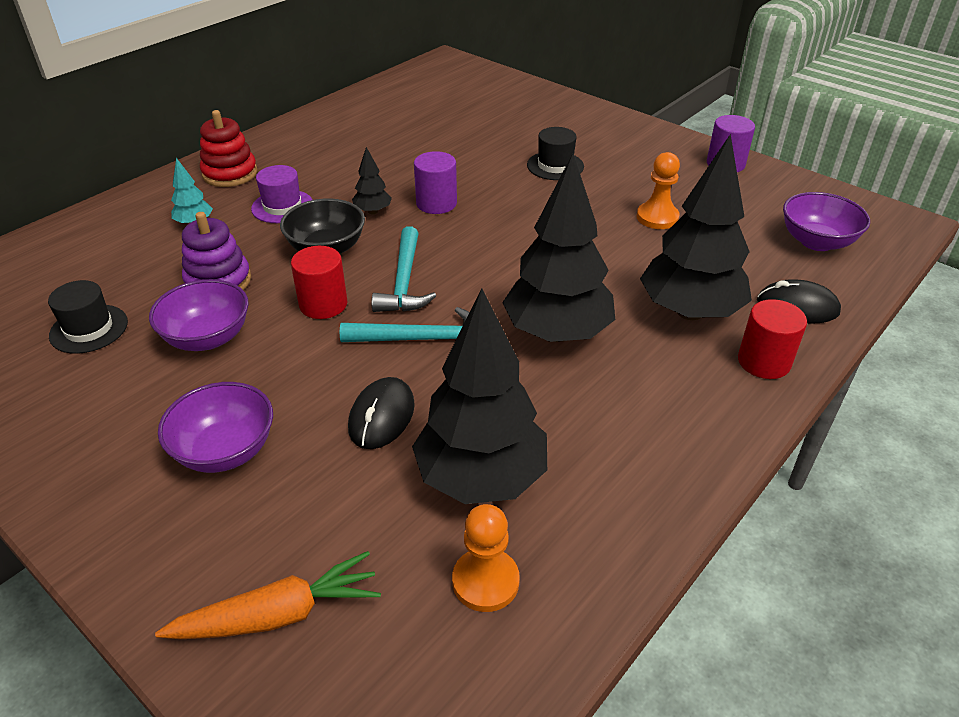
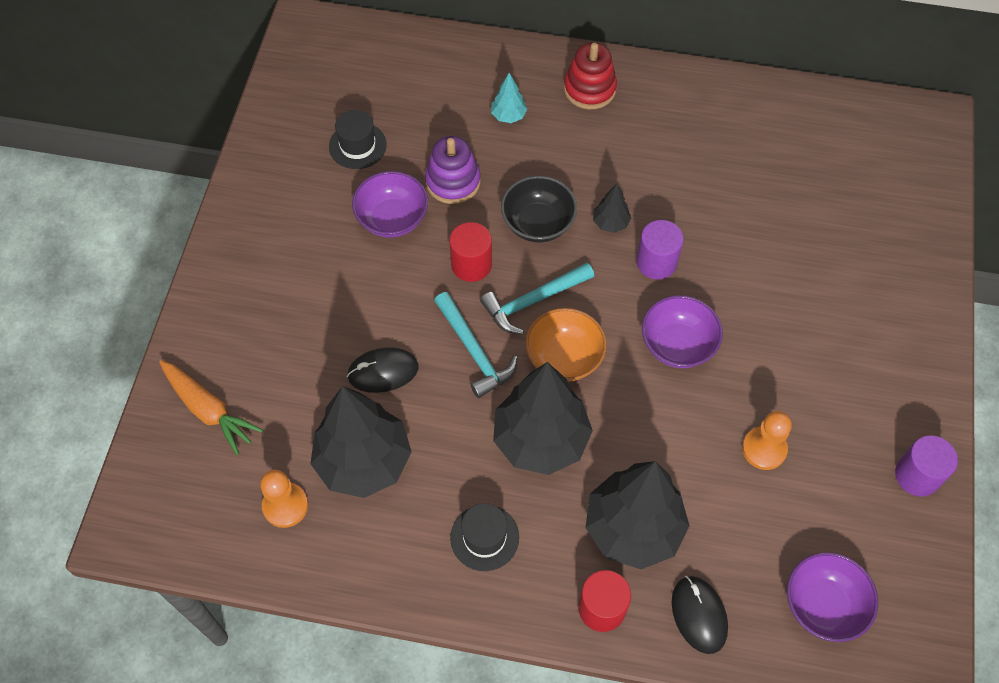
camera: 60 degrees right, 20 degrees up
purple bowl [158,382,273,473] -> purple bowl moved to [642,295,723,368]
purple hat [251,165,313,223] -> none
black hat [527,127,584,180] -> black hat moved to [450,503,519,571]
none -> orange bowl [525,308,607,382]

